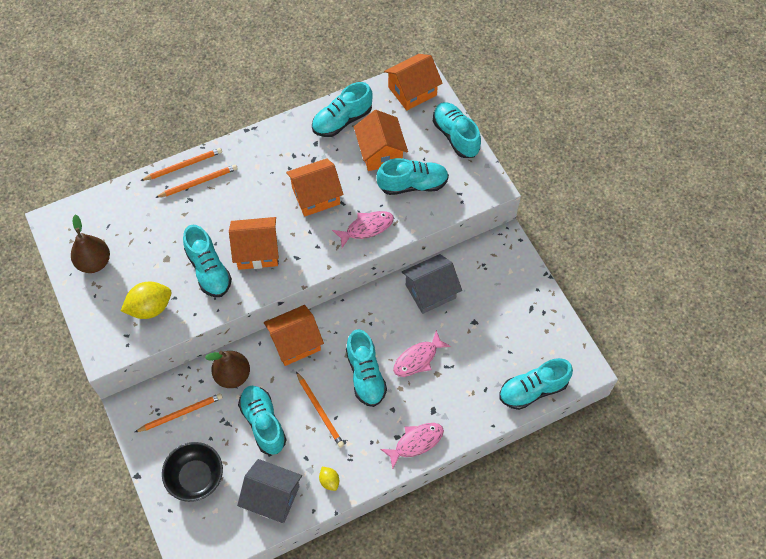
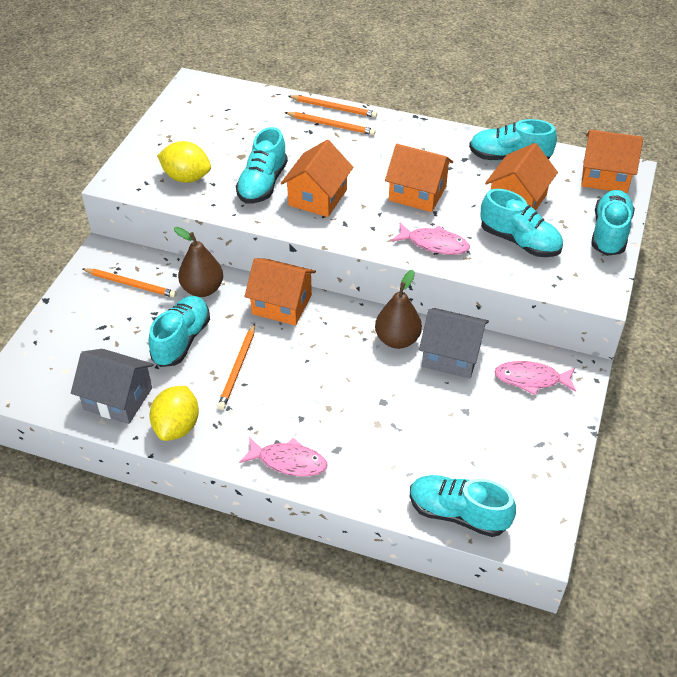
camera: 45 degrees right, 15 degrees down
brown pear [71,215,110,273] -> brown pear moved to [375,270,422,349]
black bowl [162,442,223,502] -> none
orange house [229,217,279,270] -> orange house turned 75 degrees clockwise [281,140,353,217]
grey house [237,459,302,523] -> grey house turned 45 degrees counterclockwise [71,349,154,424]
yellow lemon [319,467,339,491] -> yellow lemon [149,386,199,441], size x1.93
turquoise shoe [346,329,387,407] -> none
pink fish [393,330,451,377] -> pink fish moved to [494,361,576,395]

